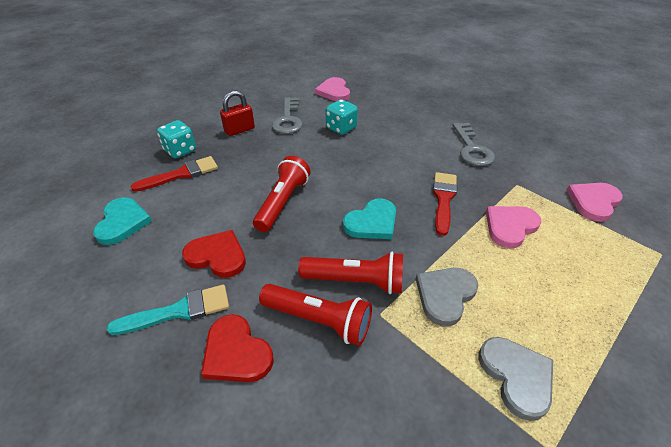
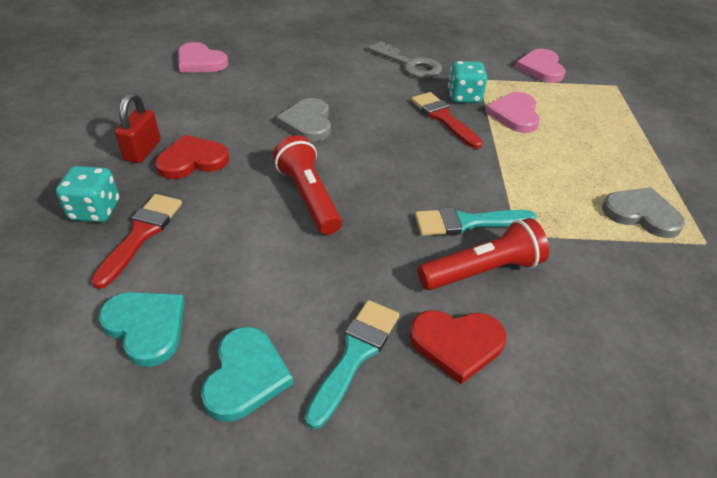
camera: 45 degrees left, 0 degrees up
red heart [182,230,246,278] -> red heart moved to [155,135,229,179]
grey key [272,97,303,134] -> none
red flashlight [298,252,403,294] -> turquoise brush [415,207,536,236]
turquoise dice [326,99,358,135] -> turquoise dice moved to [448,61,487,103]
turquoise heart [343,198,396,239] -> turquoise heart moved to [201,327,293,421]
grey heart [416,268,478,327] -> grey heart moved to [277,98,331,142]

